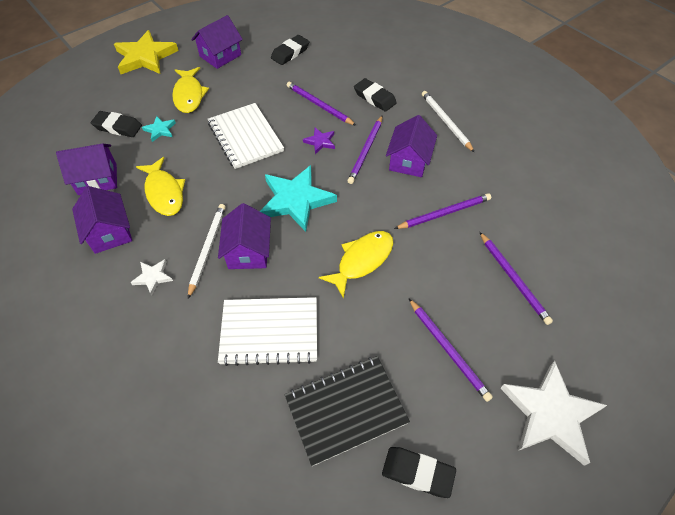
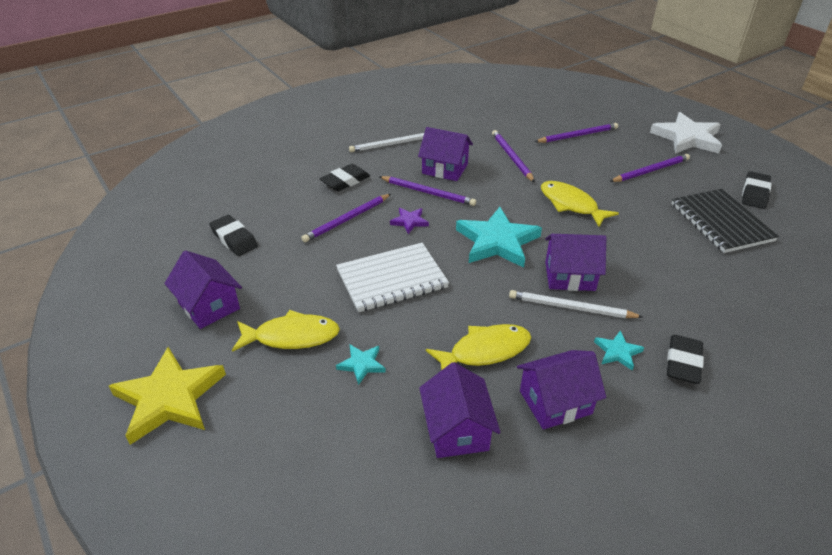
camera: 85 degrees left, 15 degrees down
black eraser [91,111,142,137] -> black eraser moved to [667,335,704,384]
white star [130,259,173,295] -> turquoise star [594,330,644,371]
white notebook [218,297,317,366] -> none

